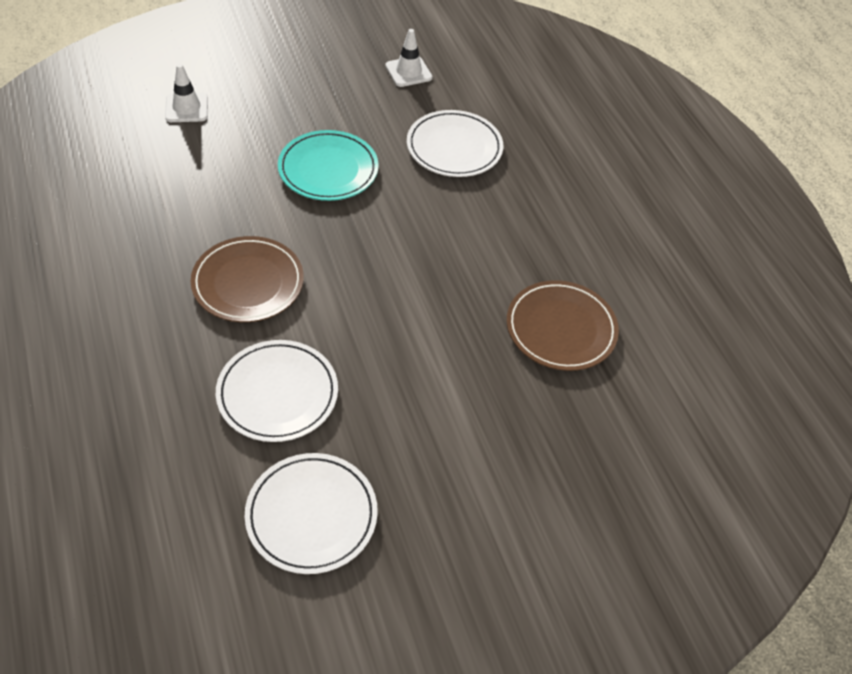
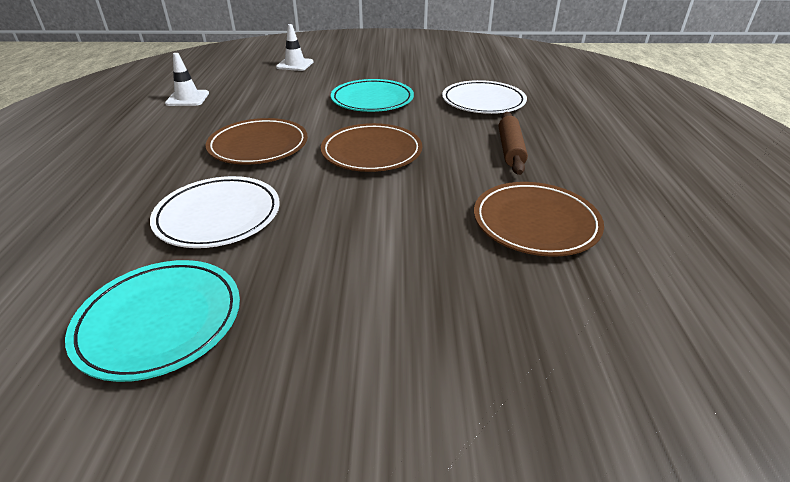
camera: 25 degrees right, 15 degrees down
white plate [245,453,378,574] -> turquoise plate [65,260,240,382]
white traffic cone [385,29,432,87] -> white traffic cone moved to [165,53,209,106]
none -> brown plate [321,123,422,172]
none -> brown rolling pin [499,112,528,175]

